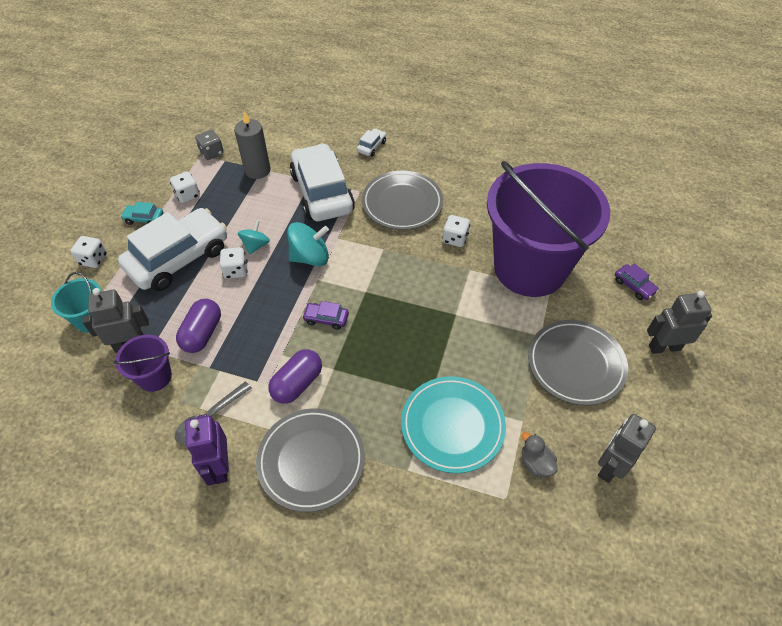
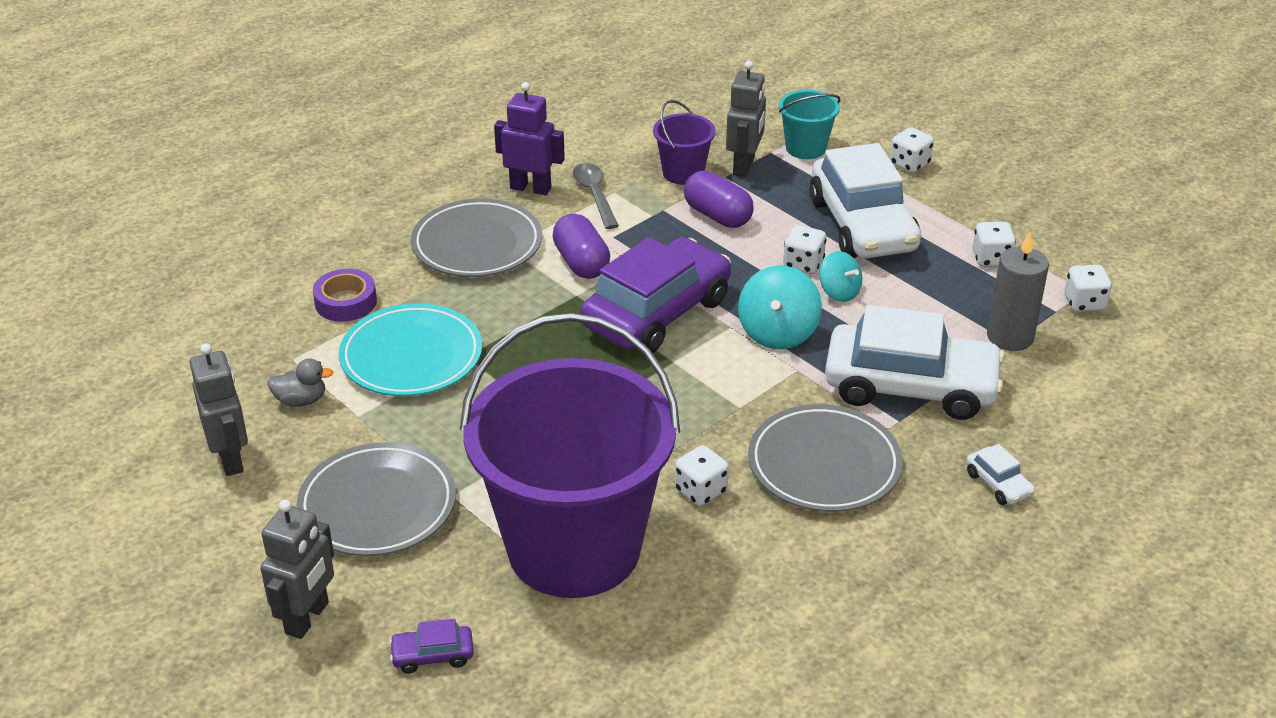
camera: 120 degrees right, 15 degrees down
turquoise car [121,202,164,225] -> none
grey dice [195,130,224,160] -> white dice [1064,265,1112,312]
purple car [302,301,349,330] -> purple car [580,237,731,353], size x2.49
none -> purple tape [313,269,377,322]

